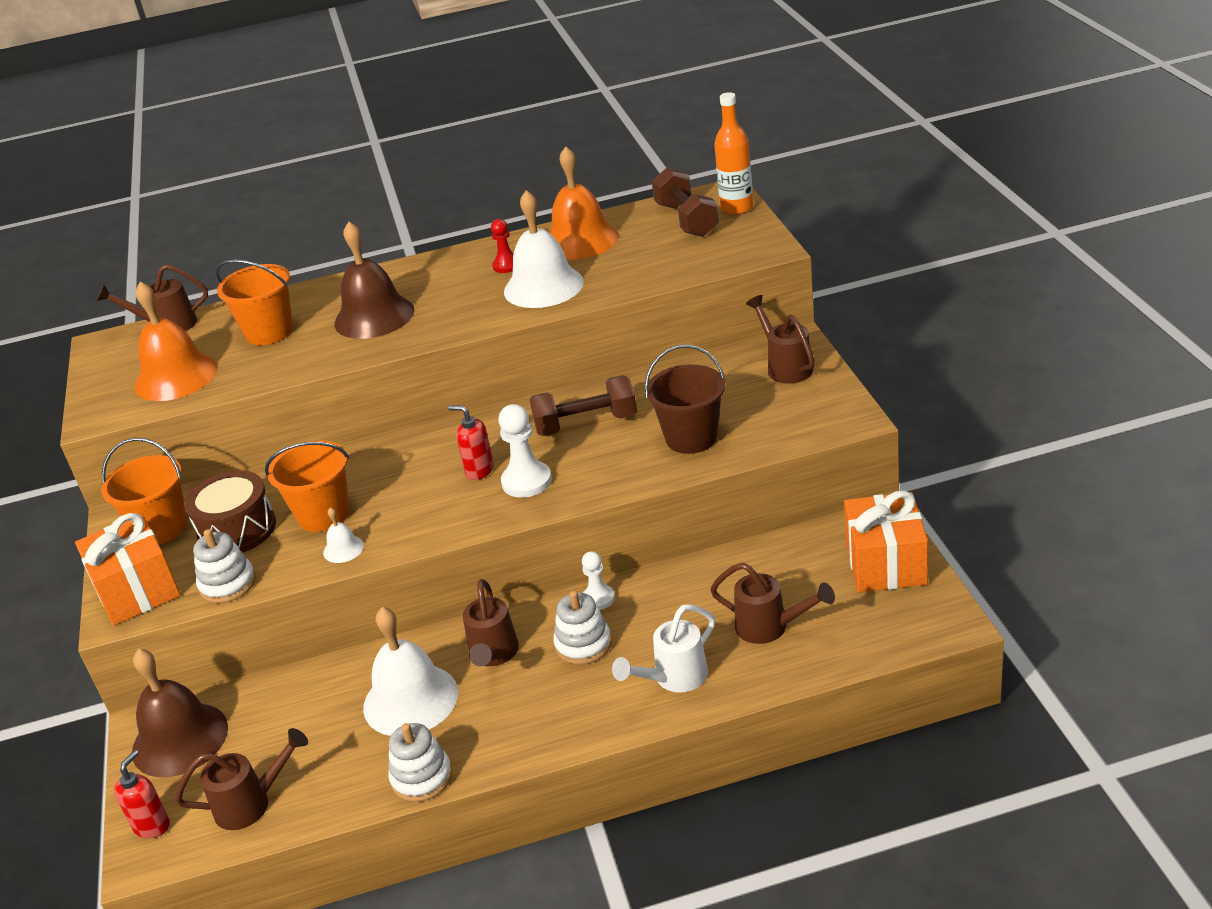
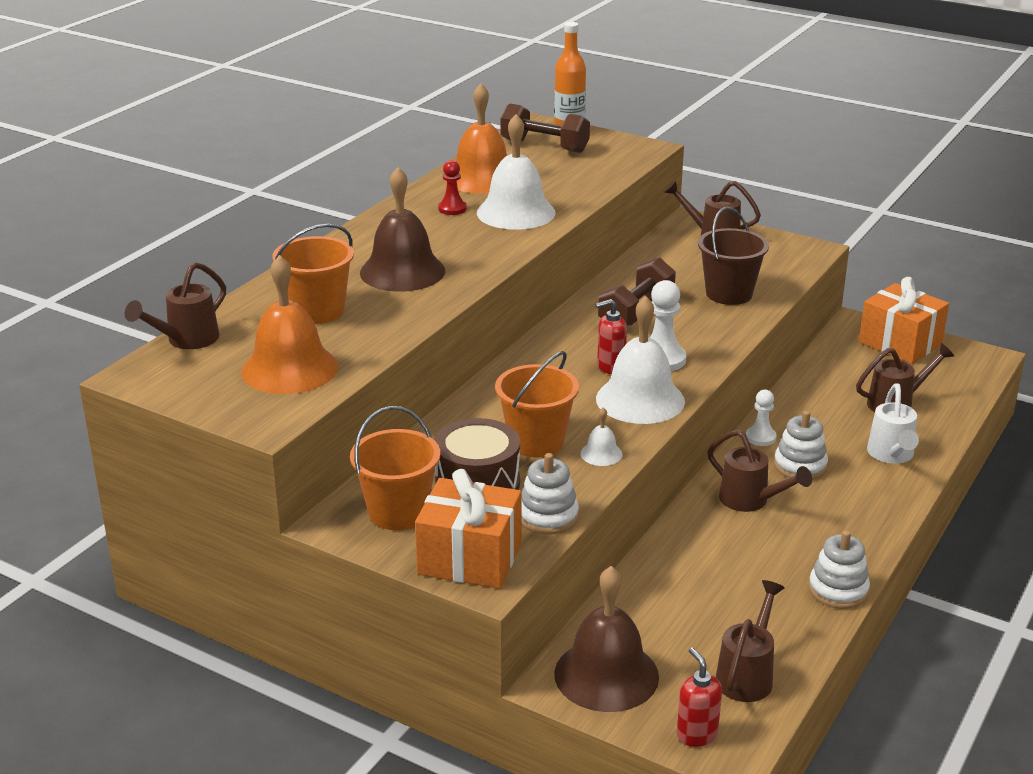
camera: 50 degrees left, 5 degrees down
white bell [363,607,458,736] -> white bell moved to [596,296,685,424]

